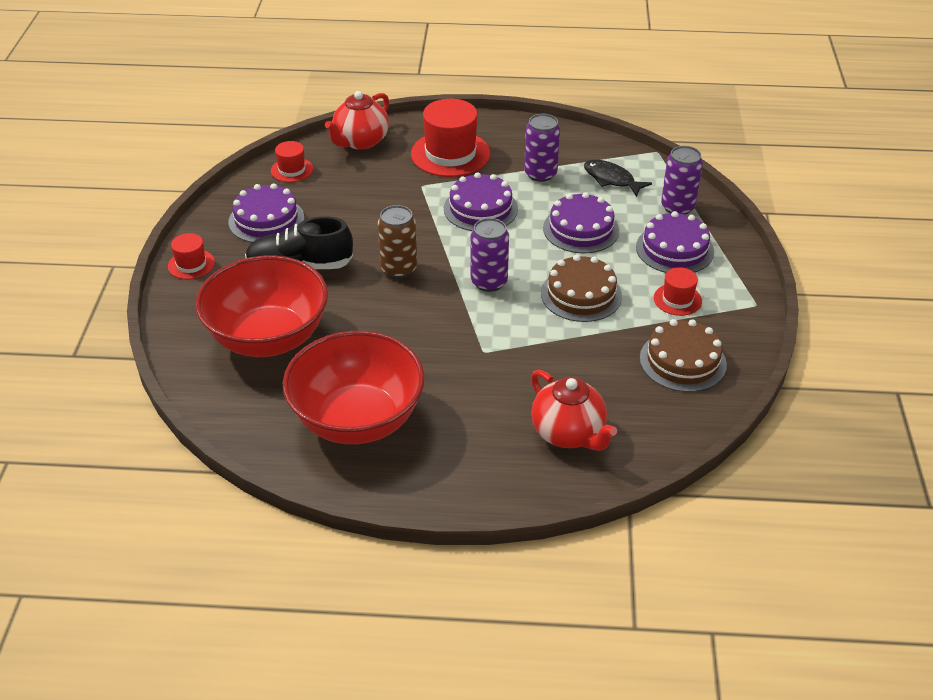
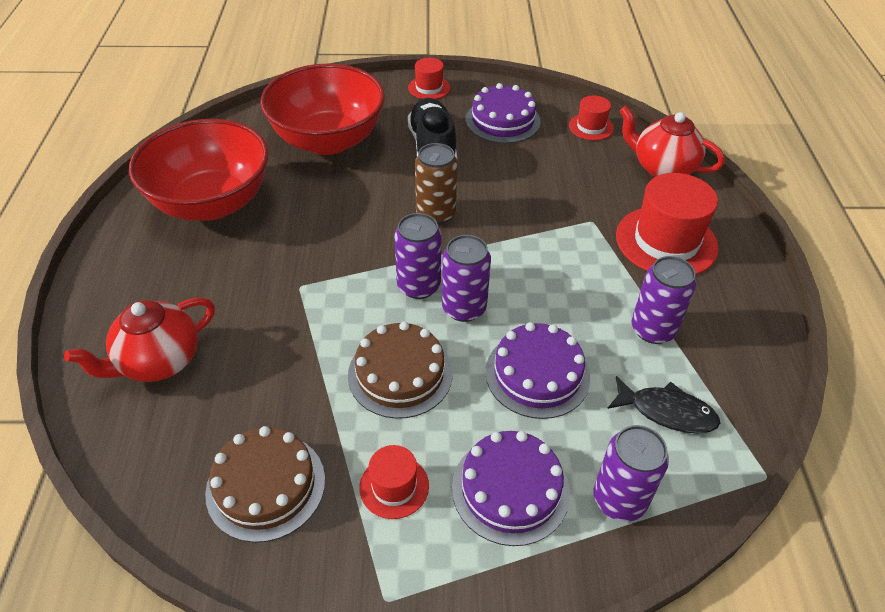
camera: 85 degrees right, 5 degrees up
purple cake [444,172,518,231] -> none
black fish [584,159,652,197] -> black fish turned 75 degrees clockwise [607,376,720,434]
none -> purple can [442,235,491,322]

